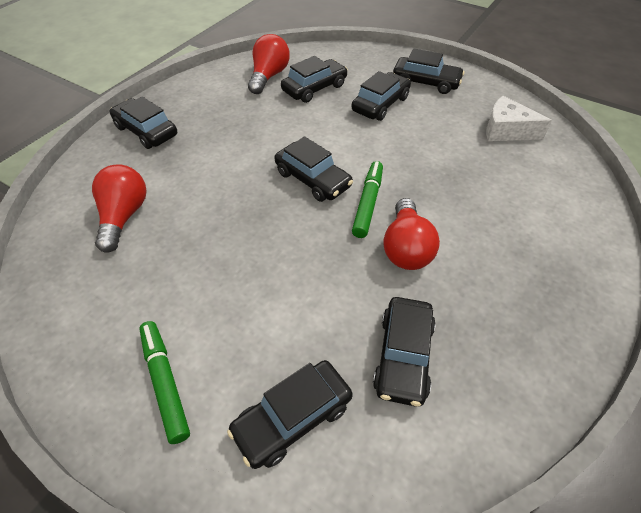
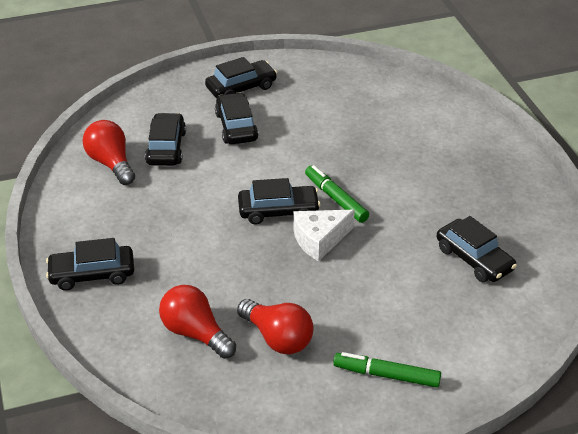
camera: 50 degrees left, 10 degrees down
black car [227,360,353,469] -> none
red light bulb [384,198,440,270] -> red light bulb moved to [237,299,314,354]
white cheese [486,96,552,141] -> white cheese moved to [293,210,355,262]

